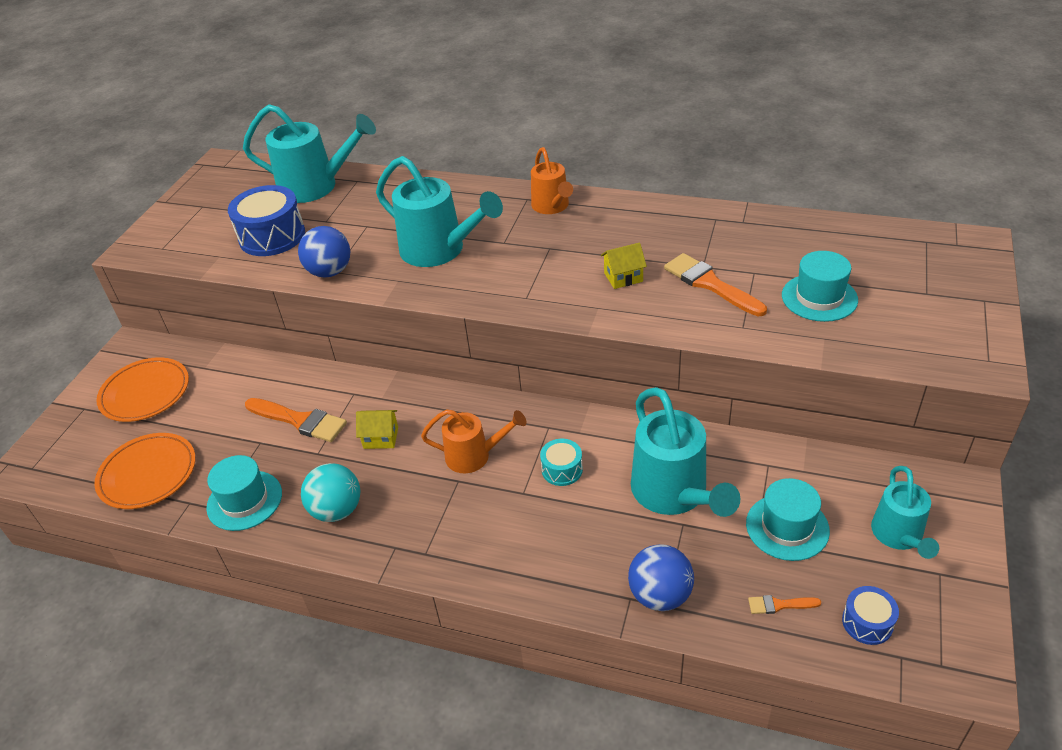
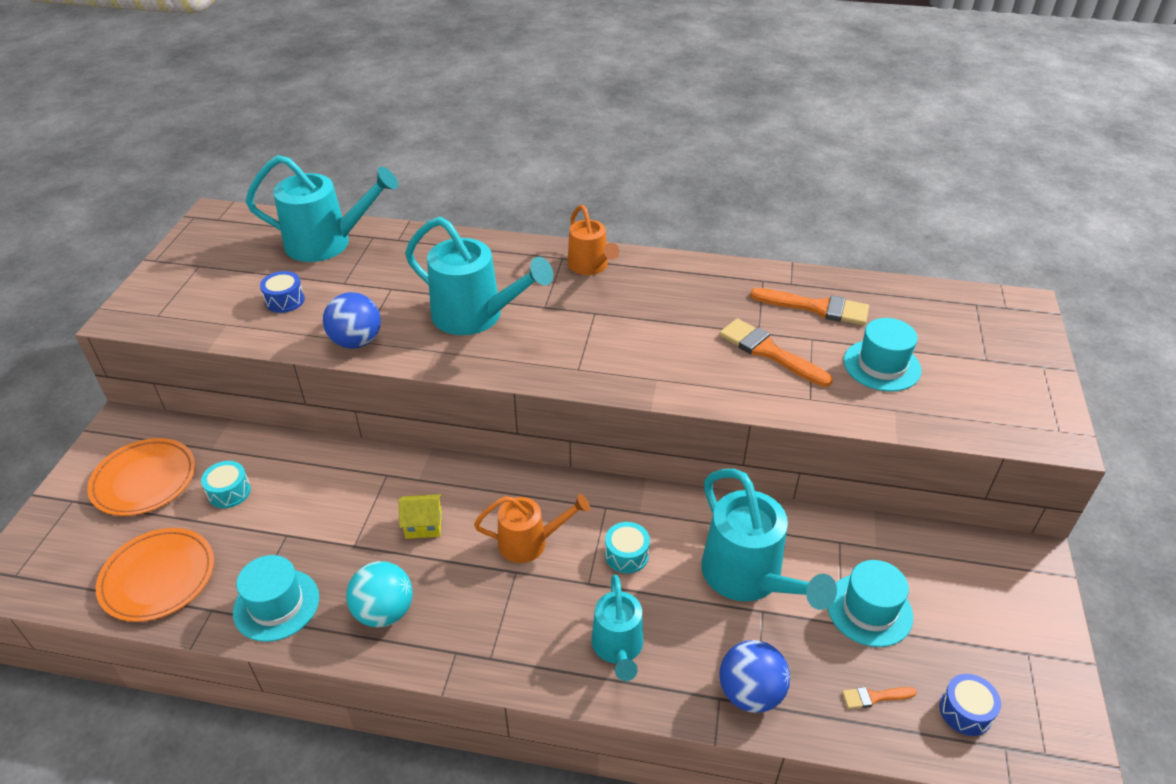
camera: 10 degrees left, 0 degrees up
blue drum [228,185,305,256] -> blue drum [260,271,305,313], size x0.53
orange brush [245,398,347,442] -> orange brush moved to [750,288,869,325]
yellow house [601,243,647,289] -> none
turquoise watering can [871,466,939,559] -> turquoise watering can moved to [591,575,643,681]
none -> turquoise drum [201,461,251,508]

